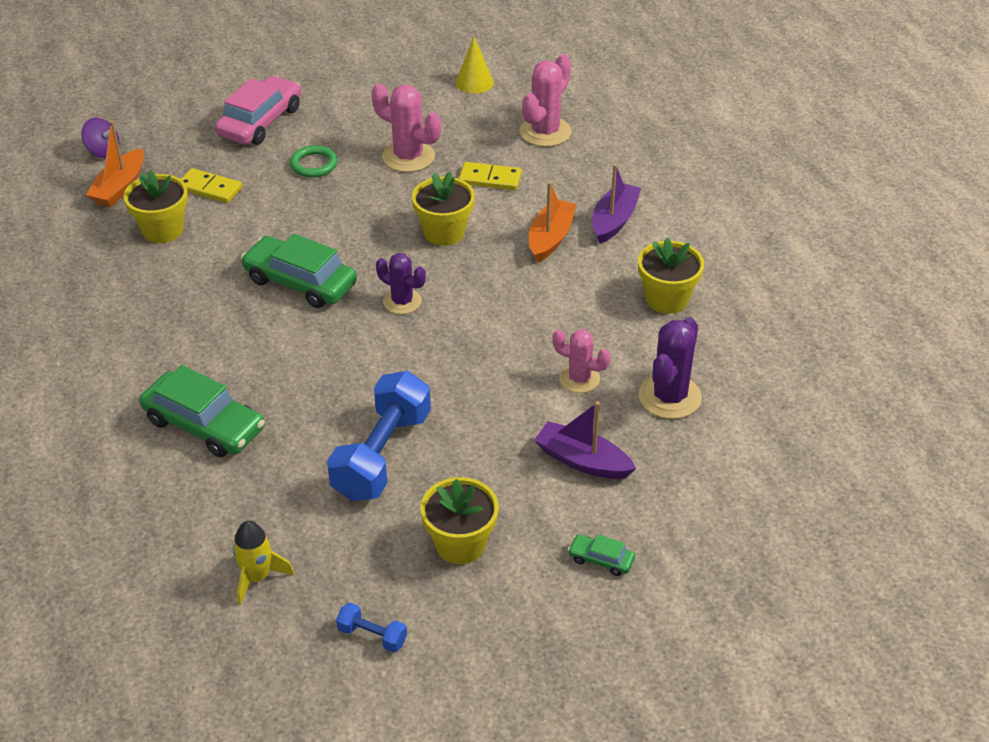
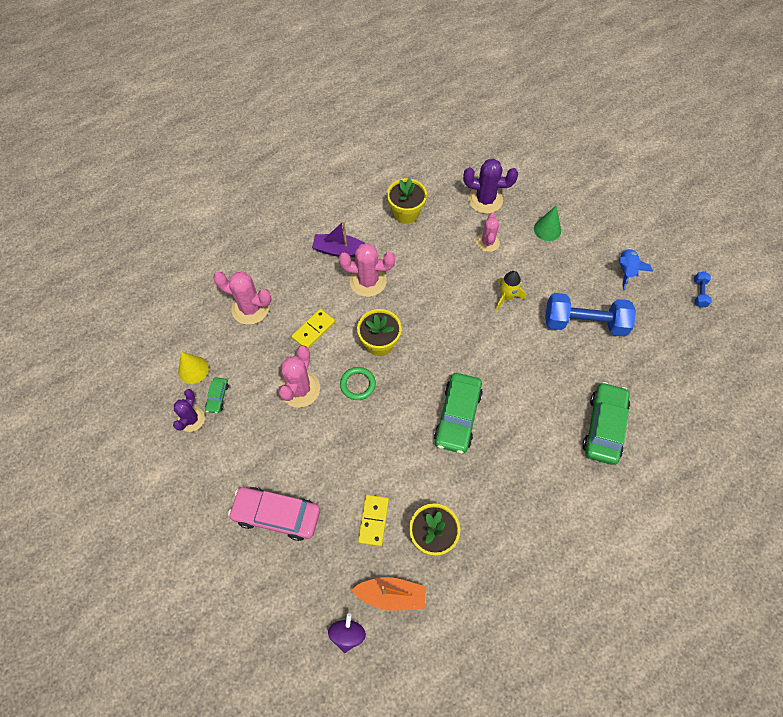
camera: 105 degrees left, 20 degrees up
yellow rocket [232,521,294,605] -> yellow rocket moved to [496,271,526,311]
green ring [290,145,338,177] -> green ring moved to [340,367,376,400]
purple cactus [376,253,426,314] -> purple cactus moved to [173,389,205,432]
yellow flower pot [421,477,499,564] -> blue rocket [619,248,653,290]
yellow domino [459,162,522,190] -> yellow domino turned 45 degrees clockwise [292,309,335,348]
orange boat [529,182,576,263] -> pink cactus [339,243,395,297]
purple boat [534,402,636,479] -> green cone [534,206,561,241]
green car [568,534,635,576] -> green car moved to [205,377,229,413]

